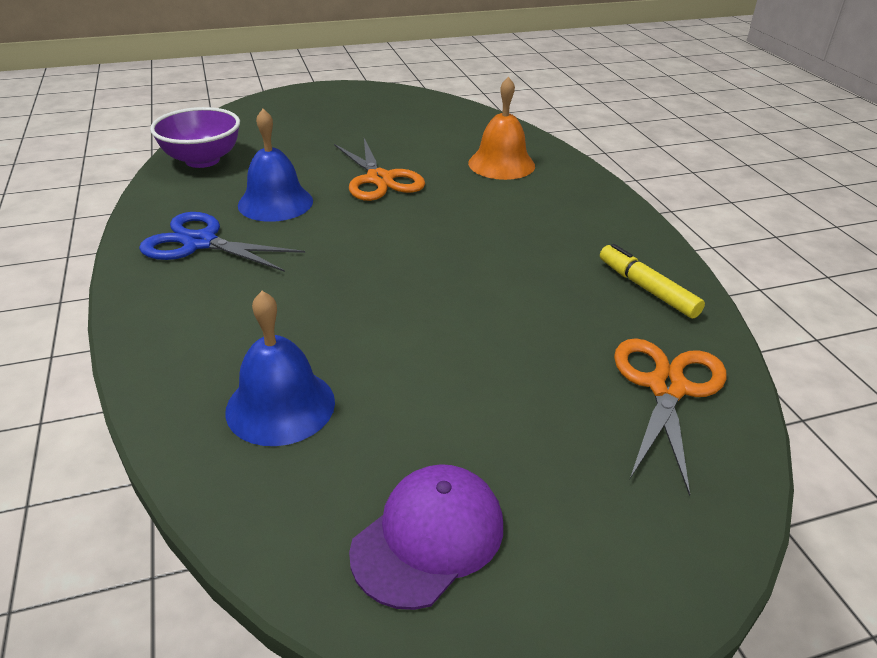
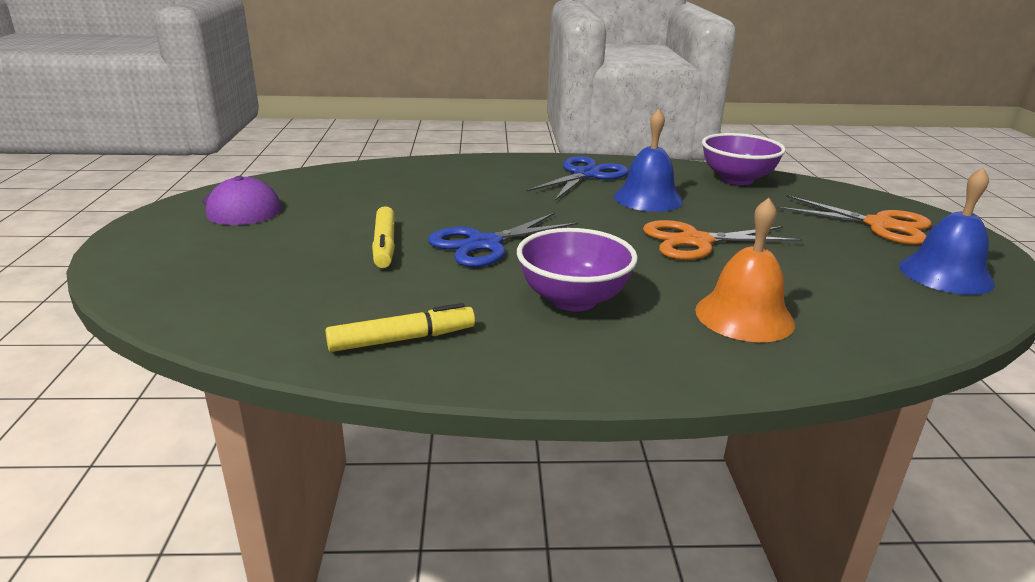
camera: 105 degrees right, 10 degrees down
blue bell [225,291,335,446] -> blue bell moved to [899,168,995,295]
orange scissors [614,338,726,496] -> orange scissors moved to [777,195,931,245]
none -> yellow marker [372,206,395,268]
none -> blue scissors [428,213,578,267]
none -> purple bowl [517,228,638,312]

